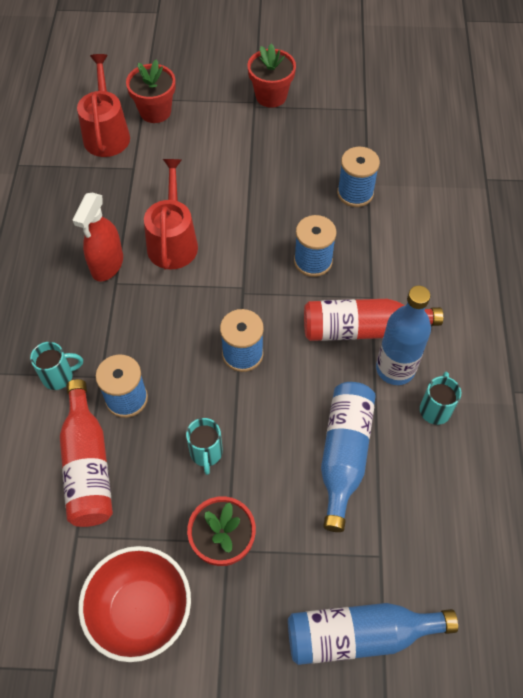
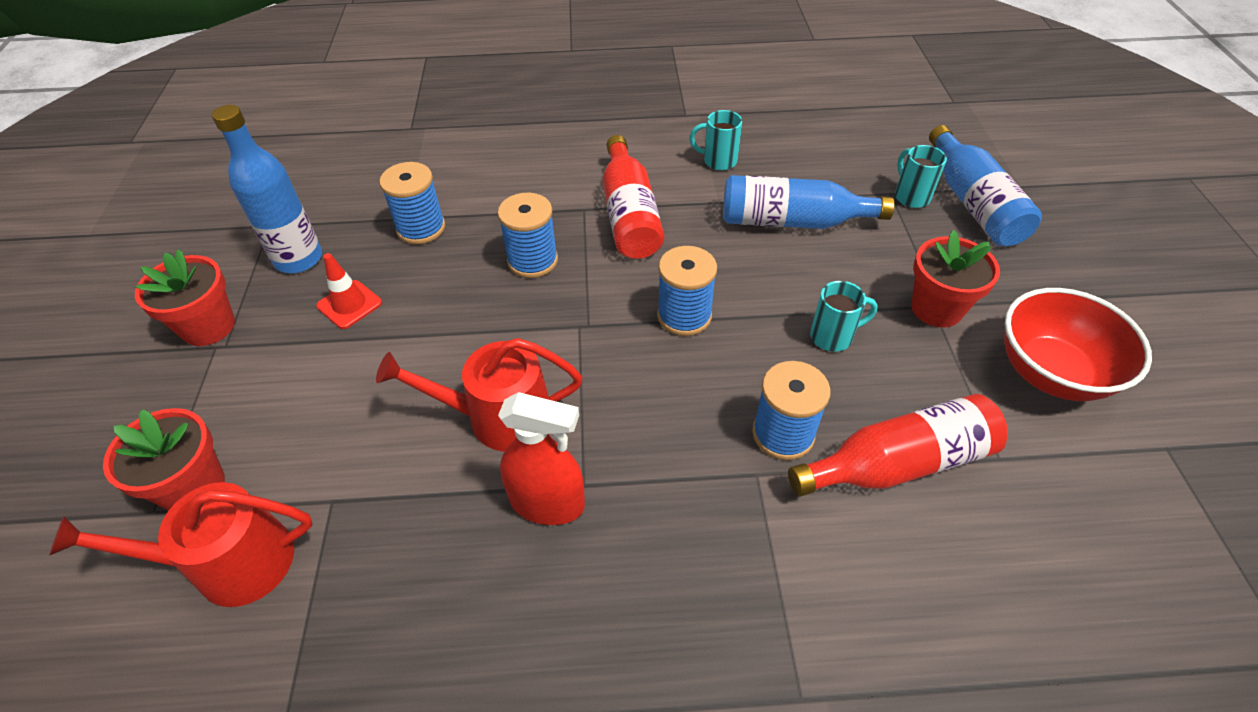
camera: 95 degrees left, 10 degrees down
turquoise mug [30,342,83,390] -> turquoise mug moved to [895,145,947,208]
blue bottle [376,286,431,385] -> blue bottle moved to [212,105,322,273]
none -> red traffic cone [316,253,382,329]

